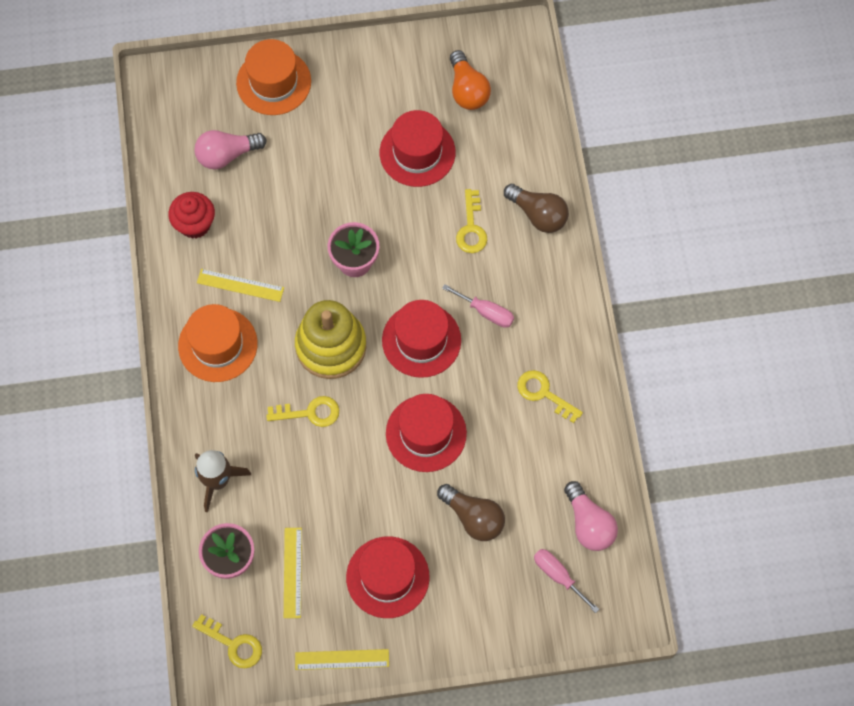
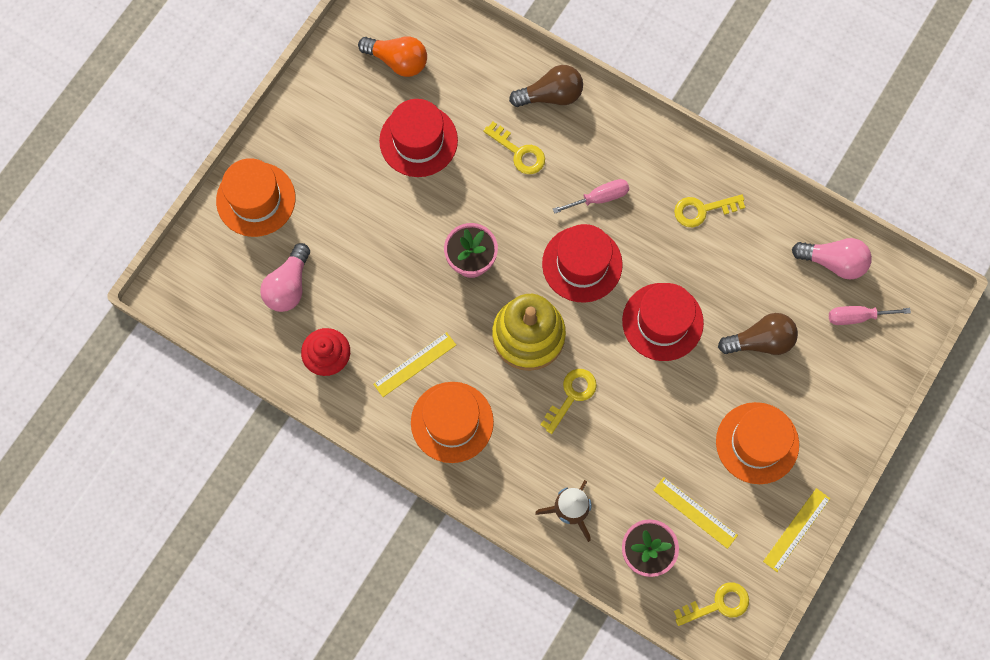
camera: 50 degrees left, 5 degrees up
red hat [346,536,429,618] -> orange hat [716,402,799,484]

